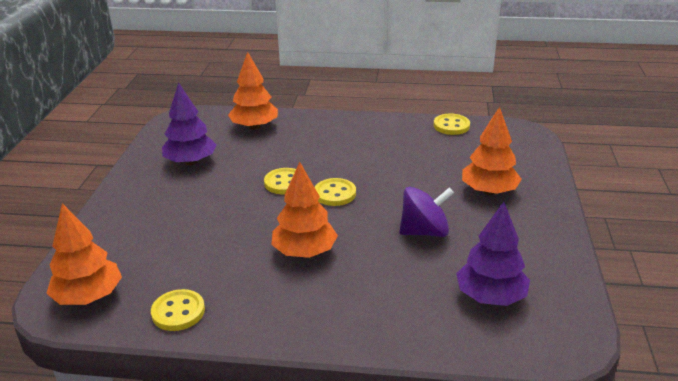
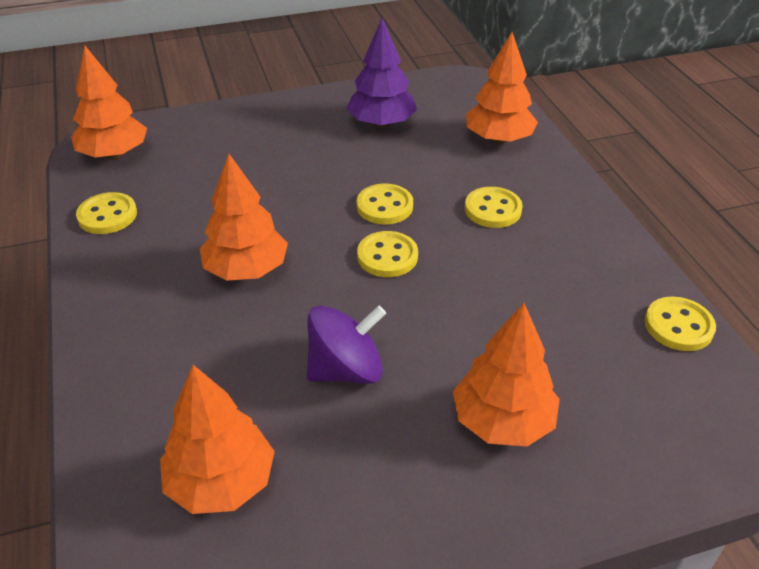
camera: 65 degrees right, 10 degrees up
purple spinning top [399,187,454,237] -> purple spinning top turned 75 degrees counterclockwise [307,305,386,384]
purple tree [456,202,530,306] -> orange tree [160,365,275,514]
none -> yellow button [465,187,523,228]

